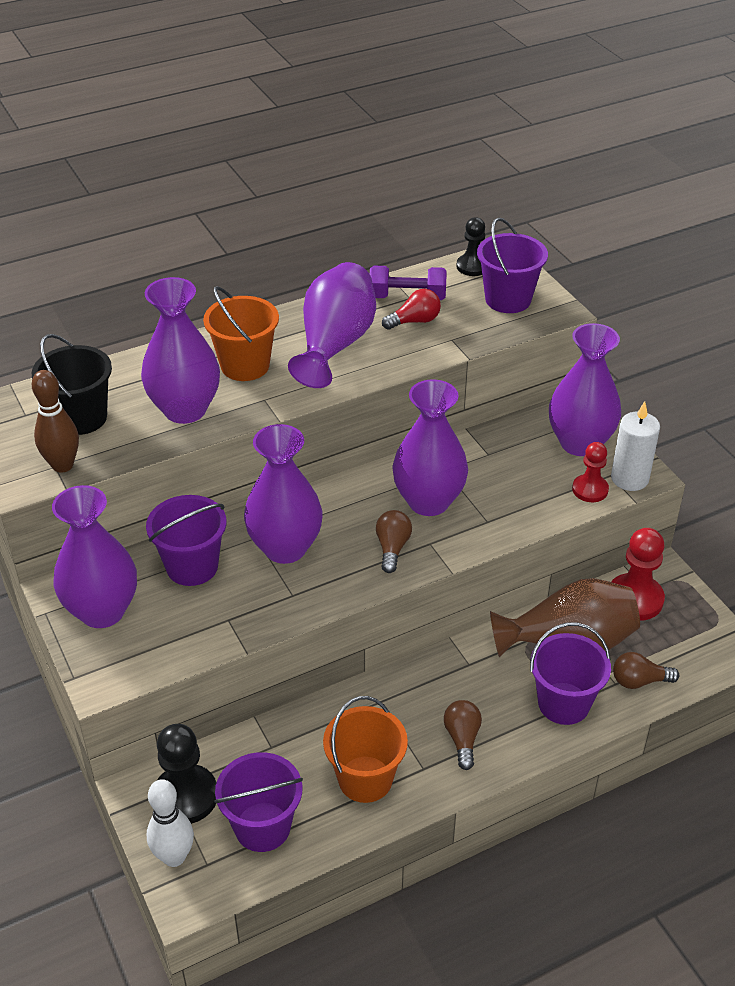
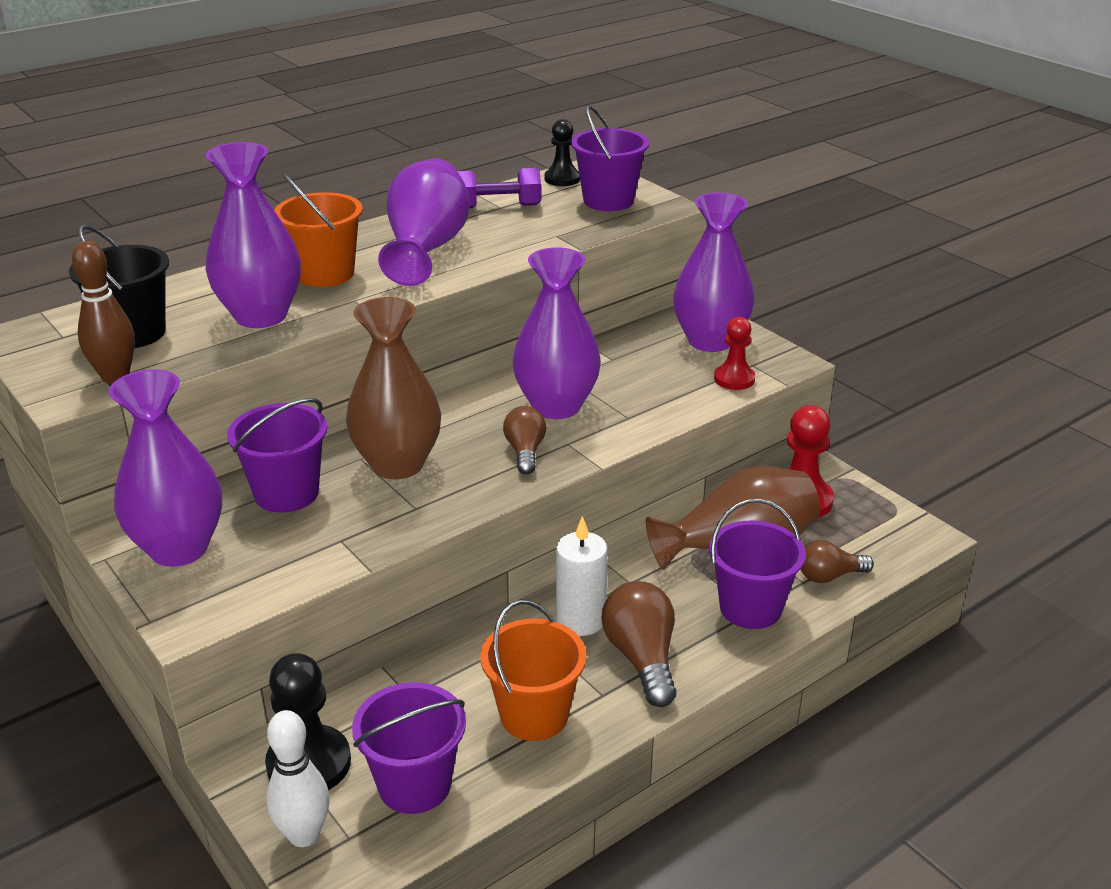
camera: 10 degrees left, 10 degrees down
purple vase [244,424,322,564] -> brown vase [346,297,441,479]
red light bulb [382,289,441,330] -> none
brown light bulb [444,700,482,770] -> brown light bulb [602,581,677,707], size x1.58
white candle [611,401,660,491] -> white candle moved to [556,516,608,636]

